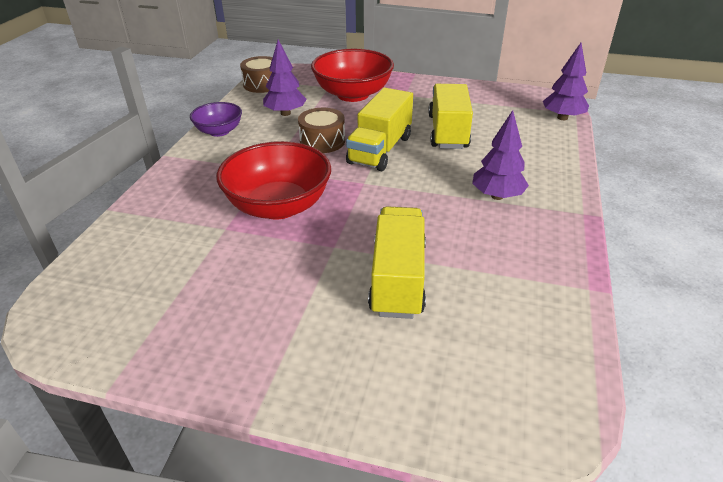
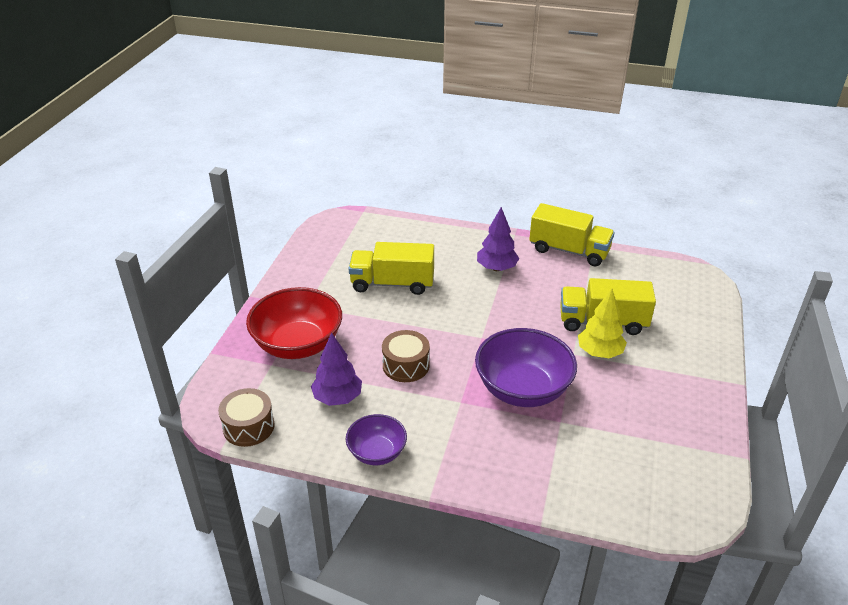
camera: 90 degrees left, 0 degrees up
red bowl [216,141,331,220] -> purple bowl [475,328,577,407]
yellow truck [346,88,413,171] -> yellow truck moved to [529,203,615,266]
purple tree [543,43,589,120] -> none
none -> yellow tree [578,289,627,358]

